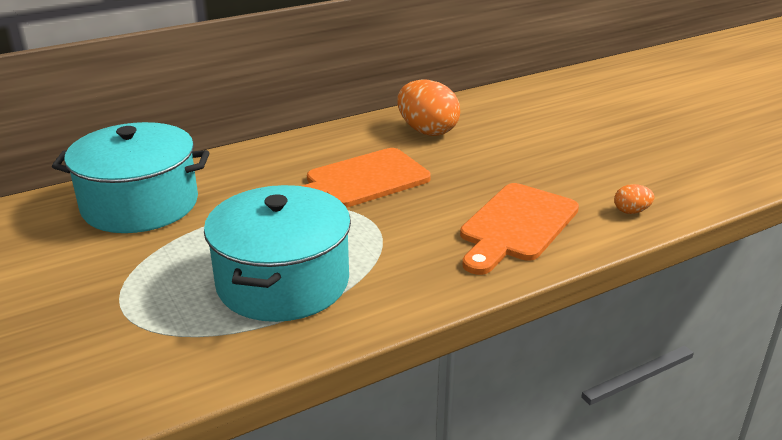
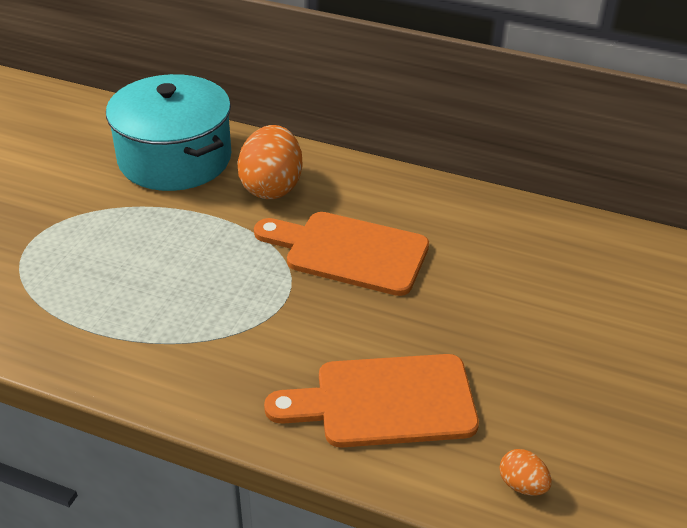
camera: 50 degrees right, 10 degrees up
turquoise pot [204,185,351,322] -> none
orange egg [397,80,460,136] -> orange egg moved to [237,125,303,199]

